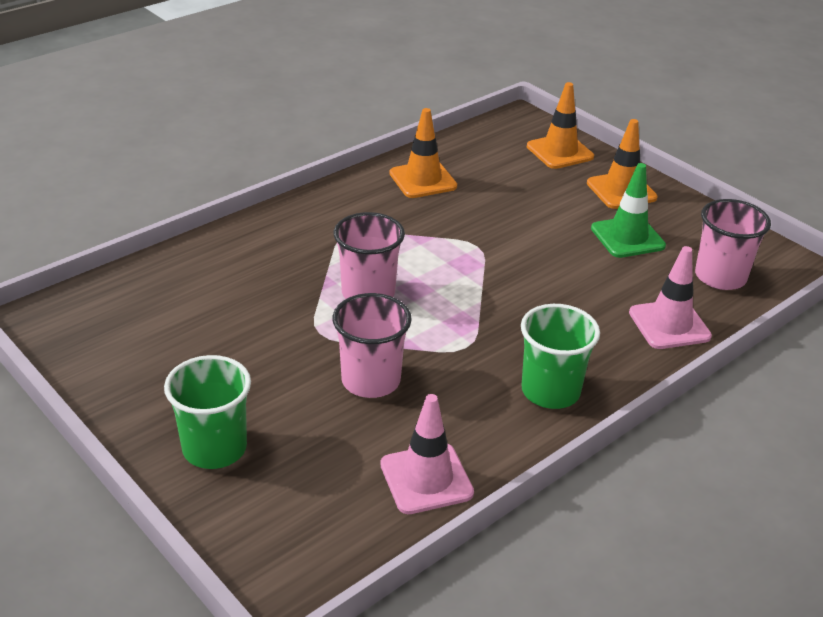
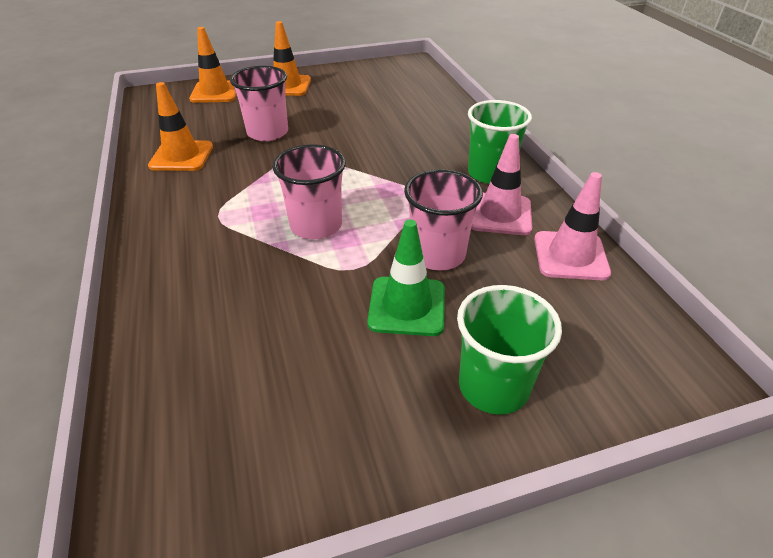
camera: 65 degrees left, 5 degrees up
green traffic cone [591,163,666,258] -> green traffic cone moved to [367,219,445,336]
pink traffic cone [629,246,712,349] -> pink traffic cone moved to [471,134,532,235]
pink cup [695,199,771,290] -> pink cup moved to [230,66,288,141]

